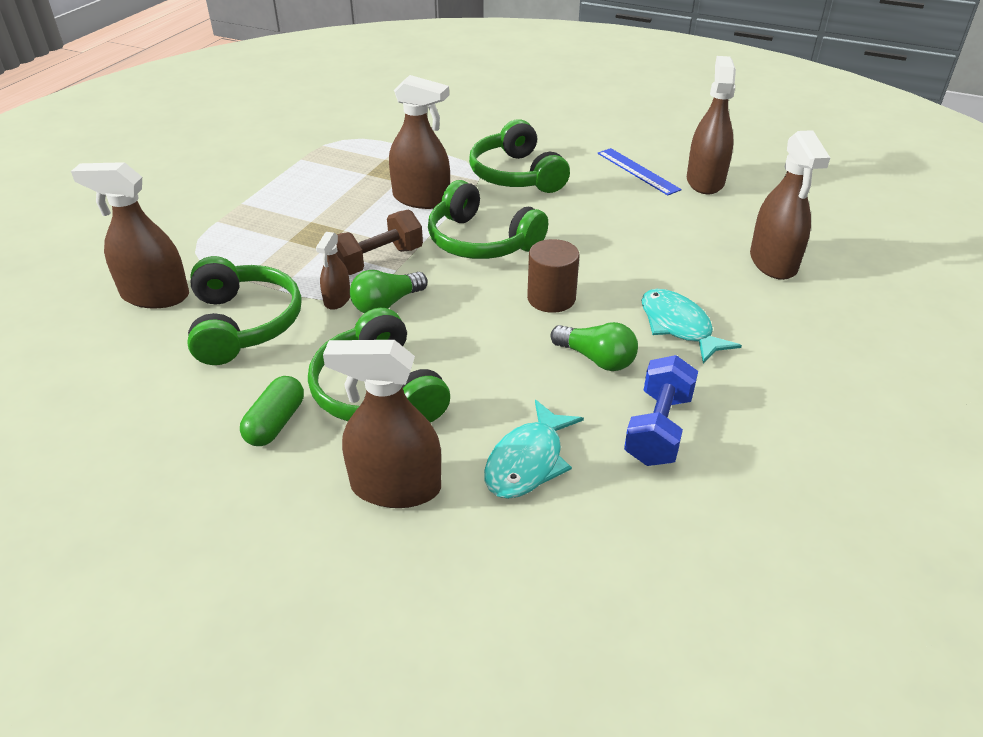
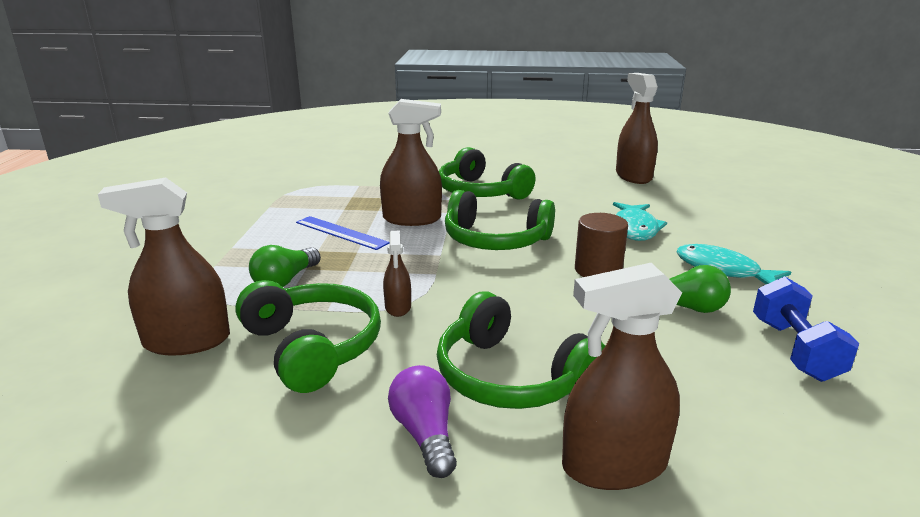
camera: 20 degrees left, 15 degrees down
green capsule [240,376,304,446] -> purple light bulb [388,365,457,478]
brown dumbbell [336,209,423,275] -> none
green light bulb [350,270,427,313] -> green light bulb moved to [249,245,321,287]
turquoise fish [484,400,584,499] -> turquoise fish moved to [613,202,667,241]
blue ruler [598,148,682,195] -> blue ruler moved to [296,216,389,250]
brown spray bottle [750,130,830,280] -> none

